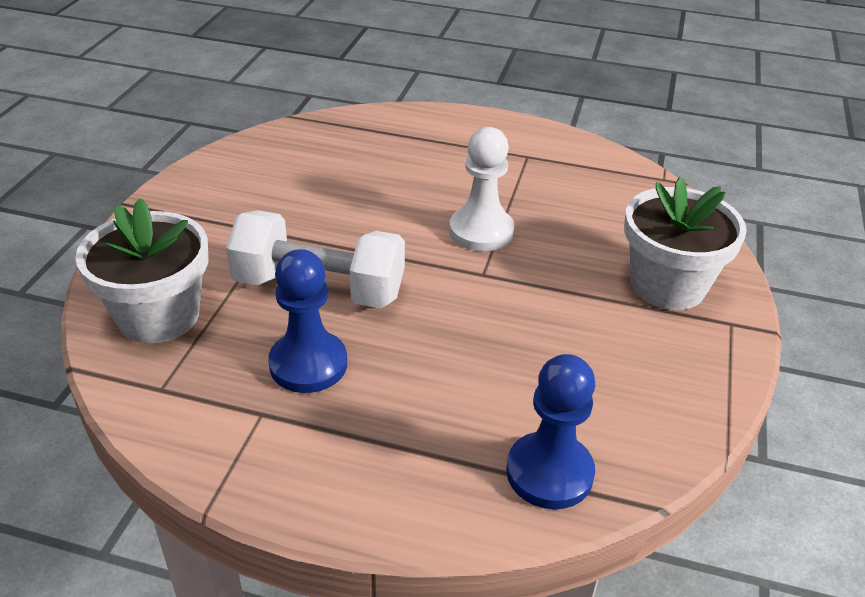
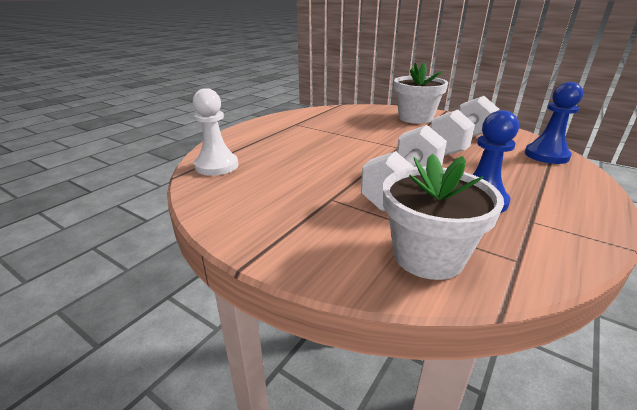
camera: 70 degrees left, 10 degrees down
white pawn [449,127,514,251] -> white pawn moved to [193,88,238,176]
none -> white dumbbell [430,96,499,156]

